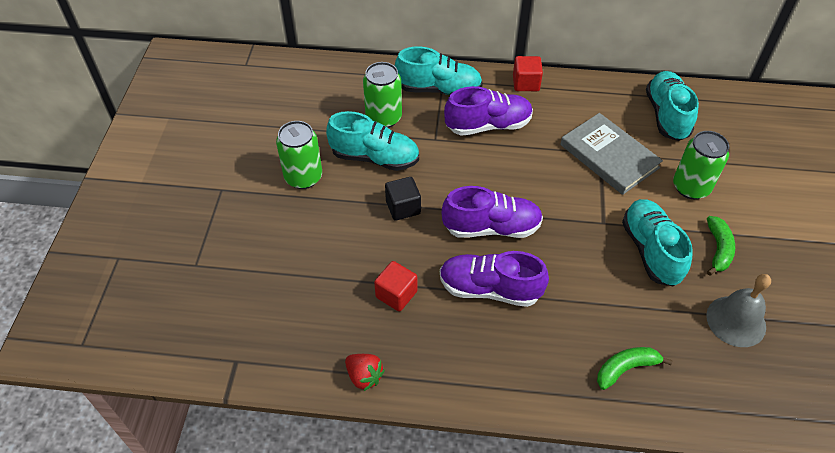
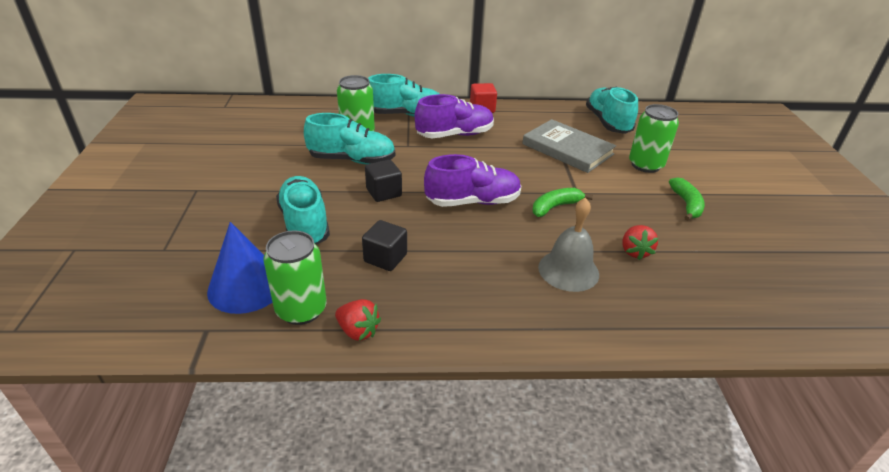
camera: 10 degrees left, 15 degrees down
green can [276,121,322,189] -> green can moved to [263,230,327,325]
red cube [374,261,417,311] -> black cube [362,220,407,271]
purple shoe [440,251,549,307] -> none
green banana [597,347,673,390] -> green banana moved to [532,188,593,217]
turquoise shoe [622,199,693,287] -> turquoise shoe moved to [276,176,330,245]
grey bell [706,274,771,347] -> grey bell moved to [538,197,599,292]
none -> blue cone [207,222,272,314]
none -> red strawberry [622,225,659,260]

